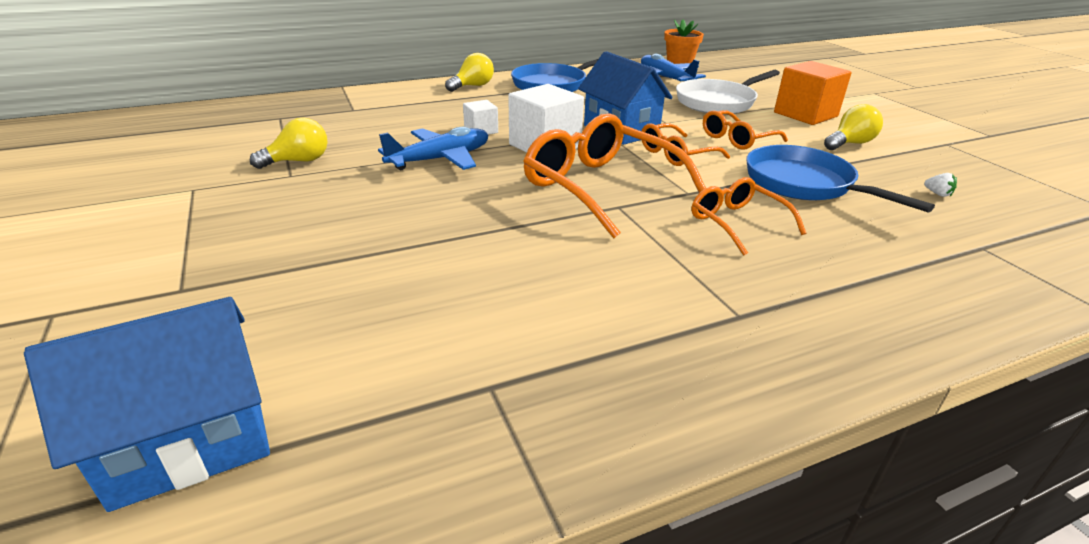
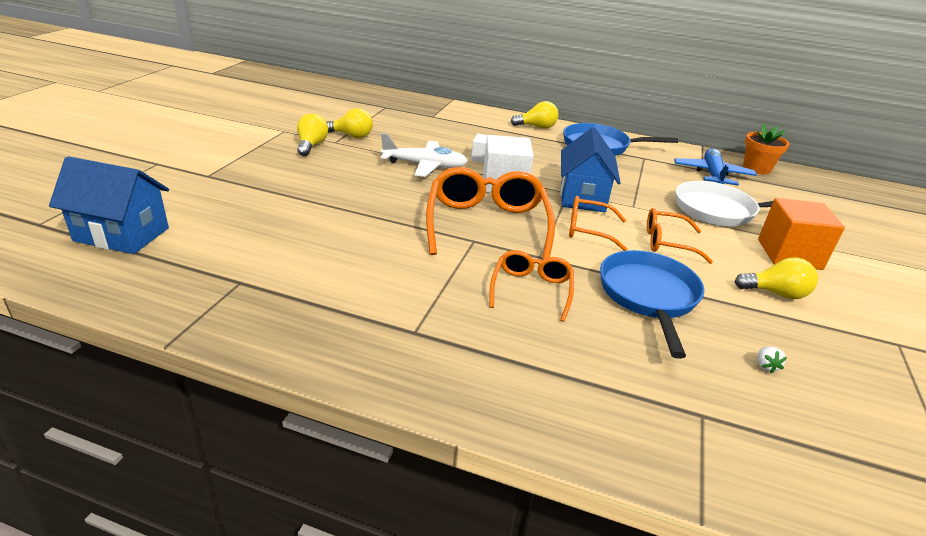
camera: 40 degrees right, 0 degrees up
blue plane [378,127,488,170] -> white plane [381,133,468,177]
none -> yellow light bulb [297,113,328,156]

